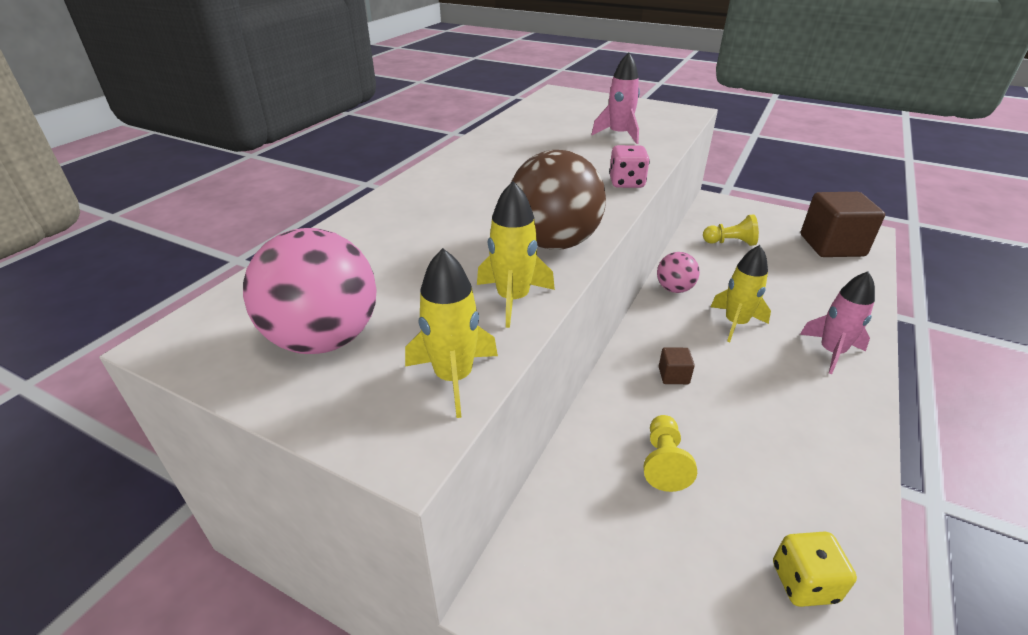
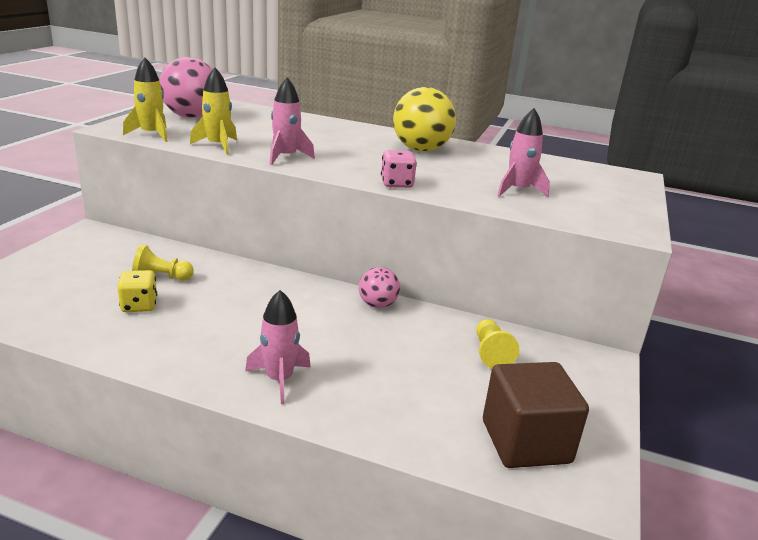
camera: 80 degrees right, 10 degrees down
brown ball [511,150,606,250] -> pink rocket [270,77,315,165]
brown cube [659,347,695,384] -> none
yellow rocket [711,245,771,342] -> none
yellow dice [773,531,857,607] -> yellow dice moved to [117,270,157,312]
none -> yellow ball [393,87,456,152]

